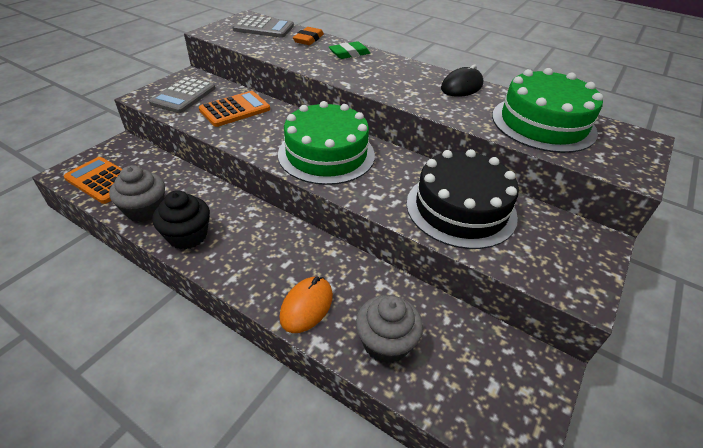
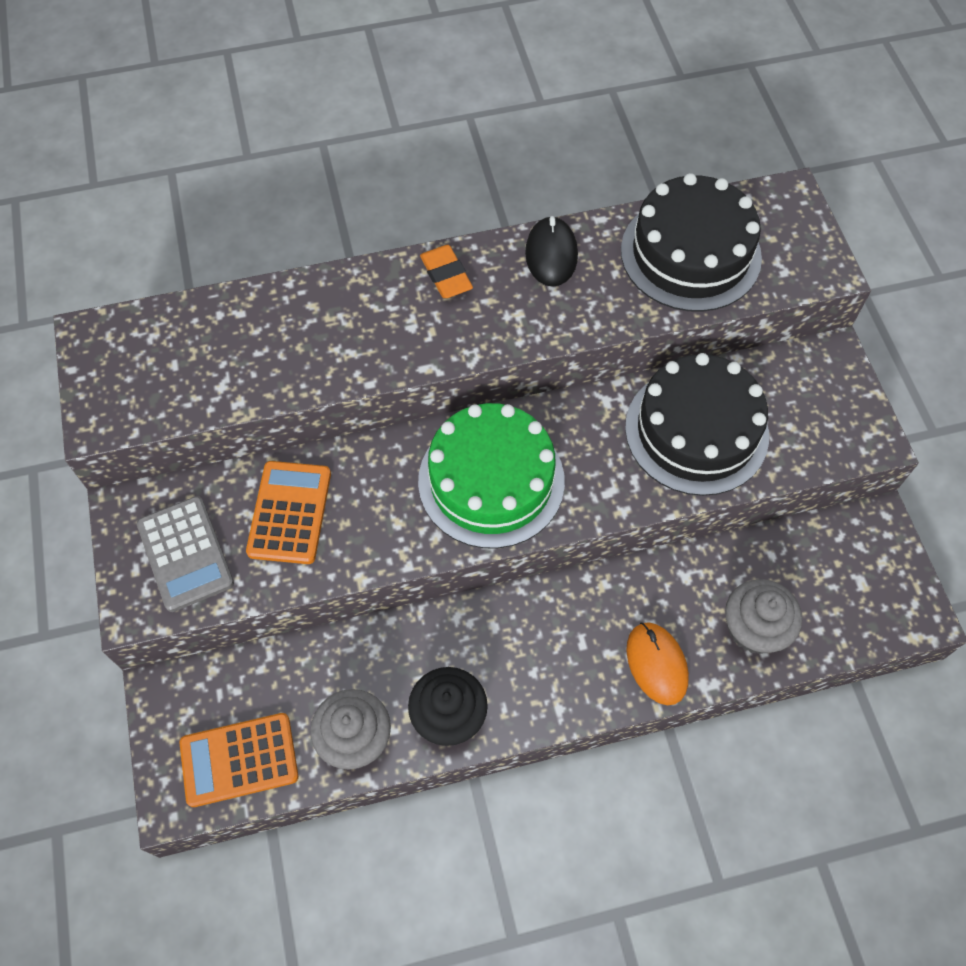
camera: 45 degrees left, 20 degrees up
grey calculator [233,15,294,38] -> none
orange eraser [293,27,324,45] -> orange eraser moved to [420,245,473,298]
green eraser [329,41,370,59] -> none
green cake [492,68,603,153] -> black cake [621,173,762,312]

